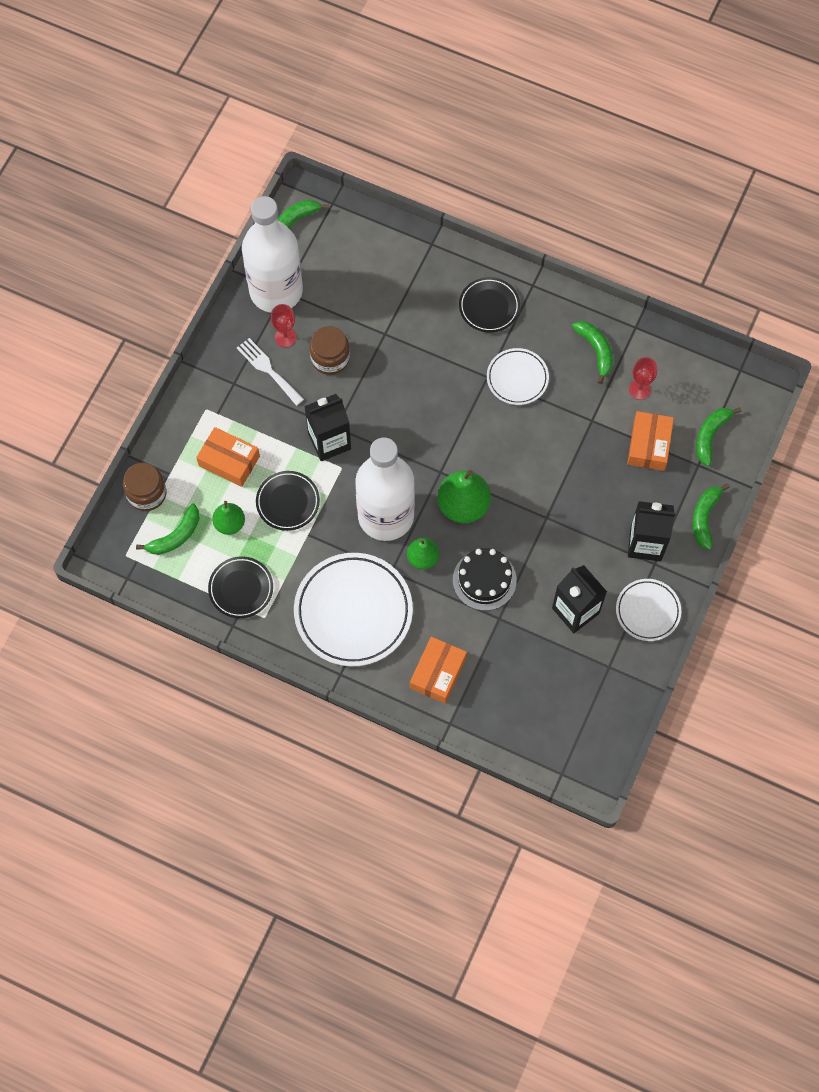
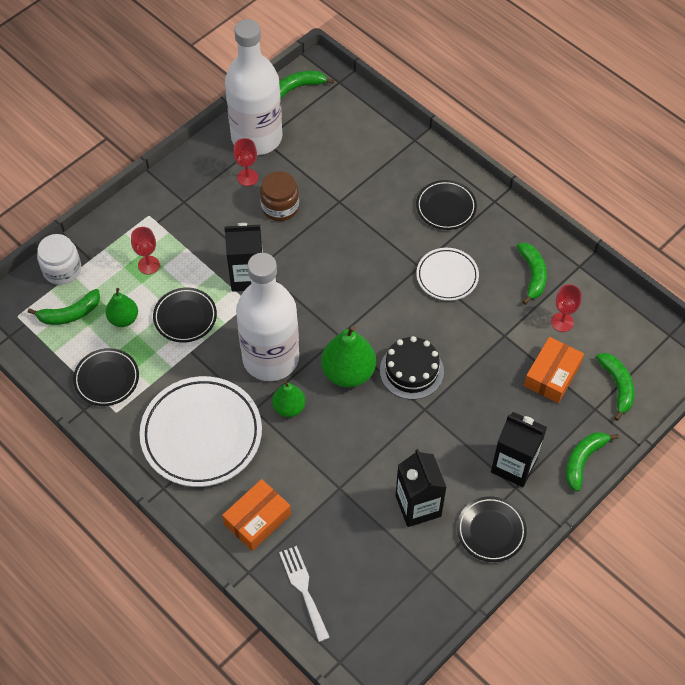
camera: 20 degrees right, 10 degrees down
brown jar [123,463,167,511] -> white jar [37,234,81,285]
orange box [196,427,260,487] -> red goblet [131,227,160,274]
white fork [237,338,304,406] -> white fork moved to [279,546,330,642]
black cake [453,548,517,611] -> black cake moved to [380,336,444,400]
white plate [616,579,681,641] -> black plate [457,496,527,562]
green banana [696,407,741,466] -> green banana turned 120 degrees clockwise [596,353,634,421]

